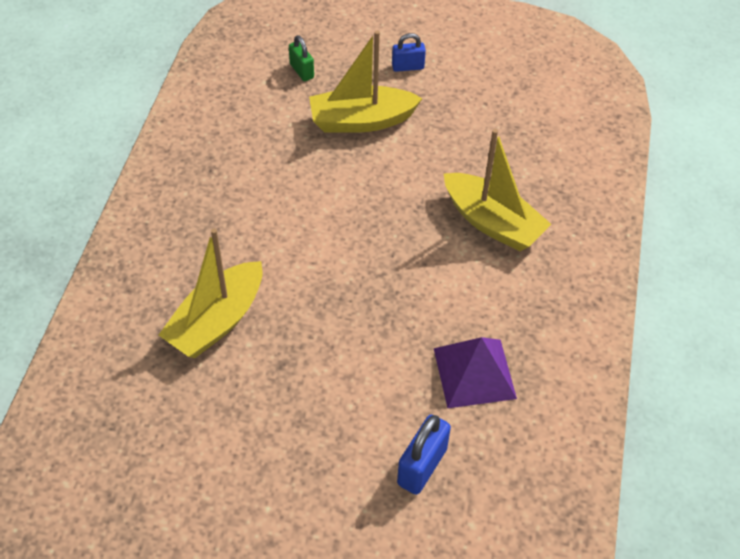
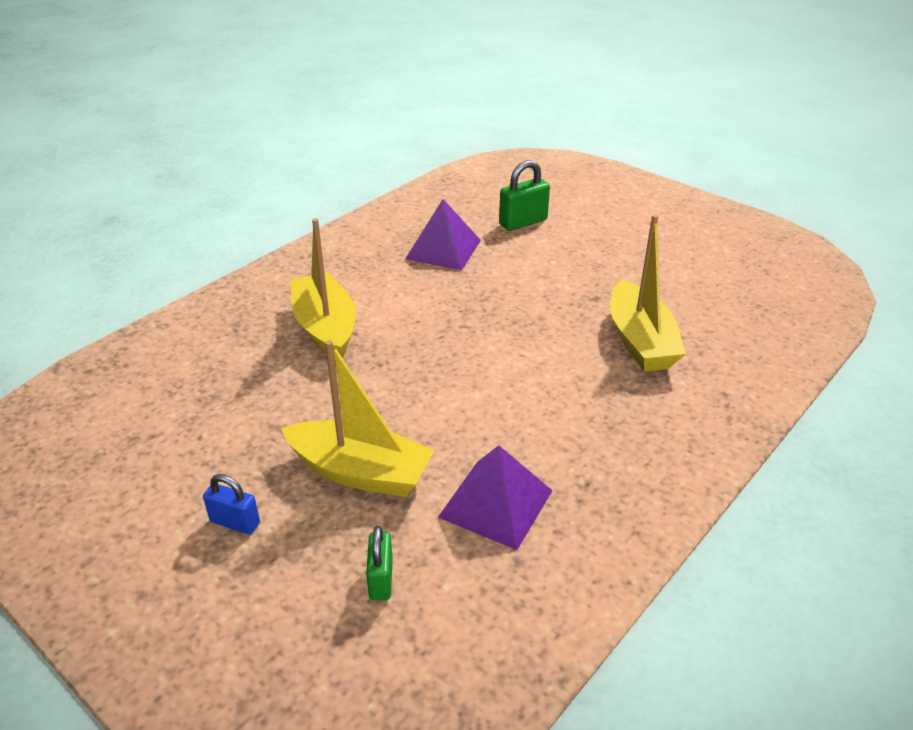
camera: 150 degrees left, 15 degrees down
yellow boat [159,228,262,358] -> yellow boat turned 105 degrees clockwise [610,214,686,371]
blue padlock [397,414,451,495] -> green padlock [499,160,550,231]
none -> purple pyramid [438,445,553,550]

